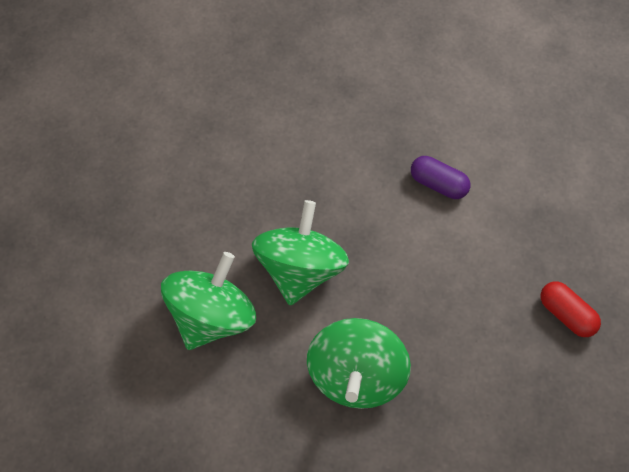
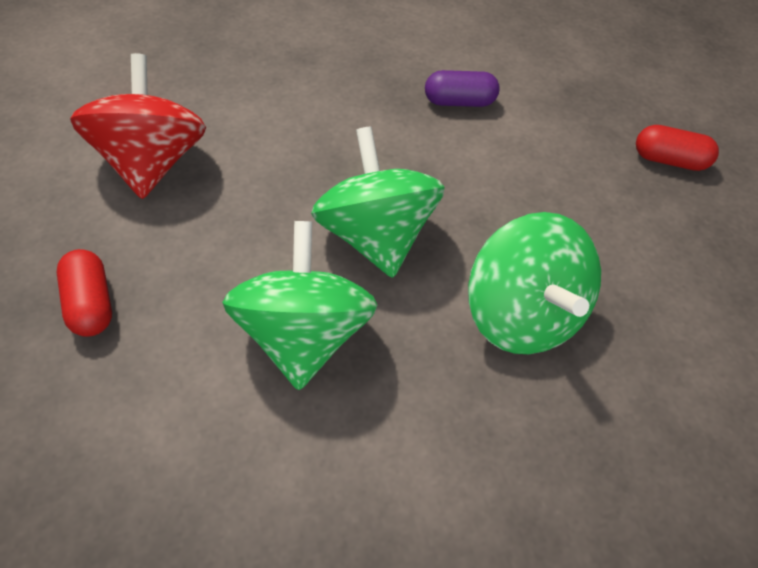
camera: 35 degrees left, 10 degrees down
none -> red capsule [57,249,112,337]
none -> red spinning top [70,53,206,199]

